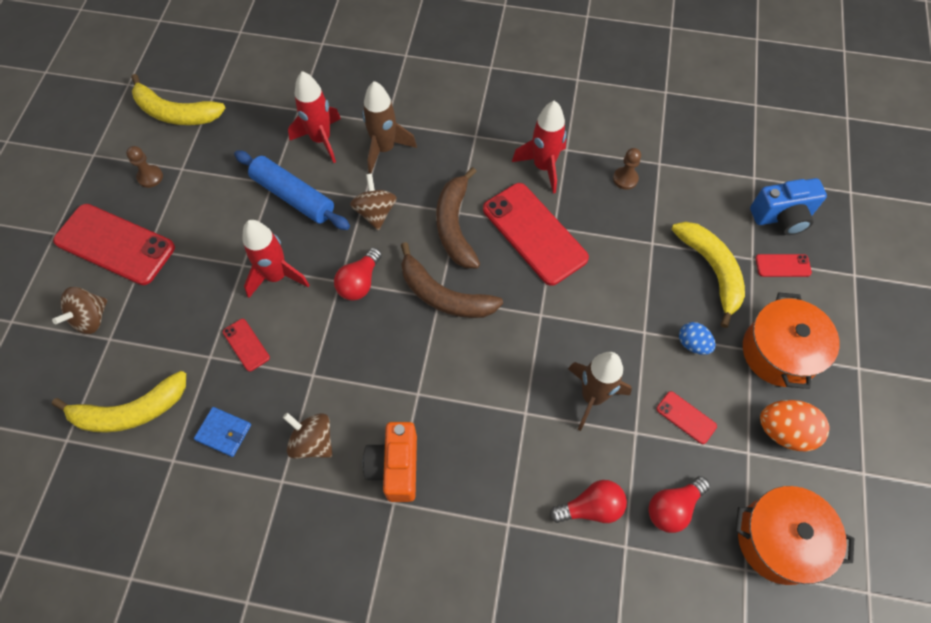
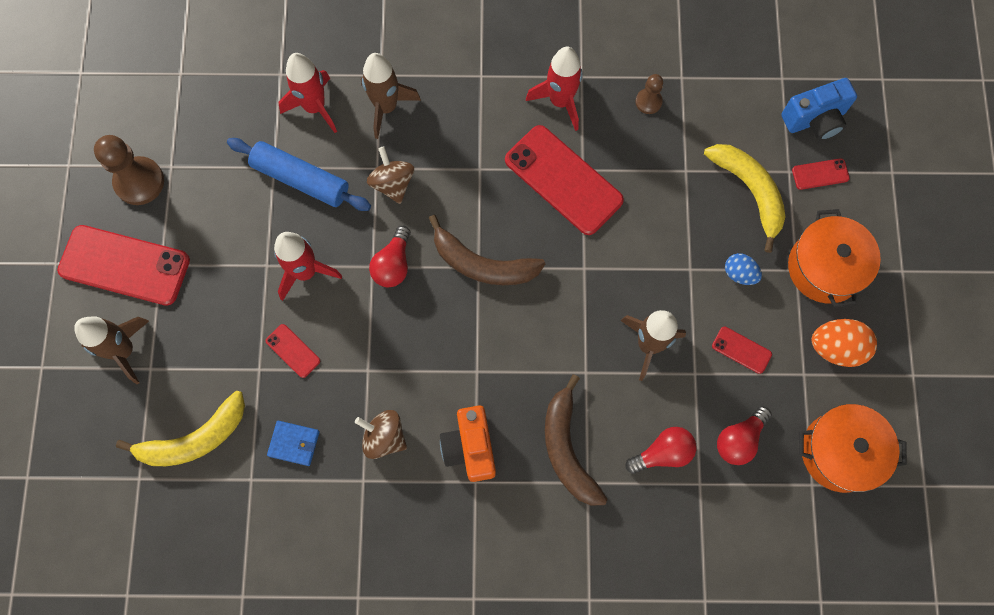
camera: 10 degrees left, 10 degrees up
brown spinning top [52,287,107,334] -> brown rocket [74,316,149,384]
brown pawn [126,146,163,188] -> brown pawn [94,135,164,205], size x1.81
yellow banana [131,74,225,125] -> none
brown banana [436,167,480,268] -> brown banana moved to [545,374,608,506]

